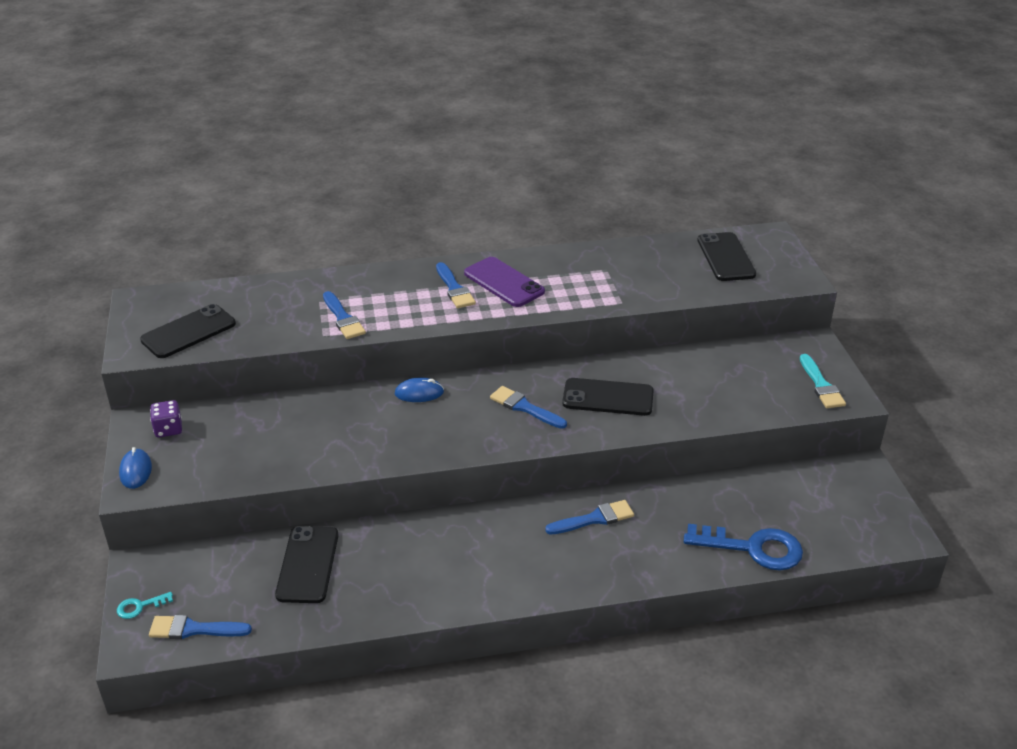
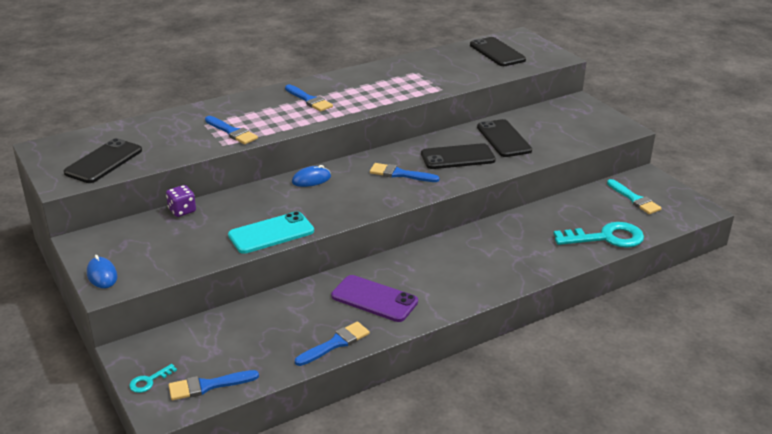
camera: 20 degrees left, 5 degrees down
purple dice [150,400,182,437] -> purple dice moved to [166,185,196,217]
black phone [275,526,338,603] -> black phone moved to [477,119,532,157]
purple phone [464,257,545,307] -> purple phone moved to [331,275,418,322]
blue brush [545,500,634,535] -> blue brush moved to [295,322,370,366]
blue key [684,524,803,571] -> turquoise key [554,222,644,248]
turquoise brush [800,354,846,408] -> turquoise brush moved to [607,179,662,214]
none -> turquoise phone [228,211,314,254]

